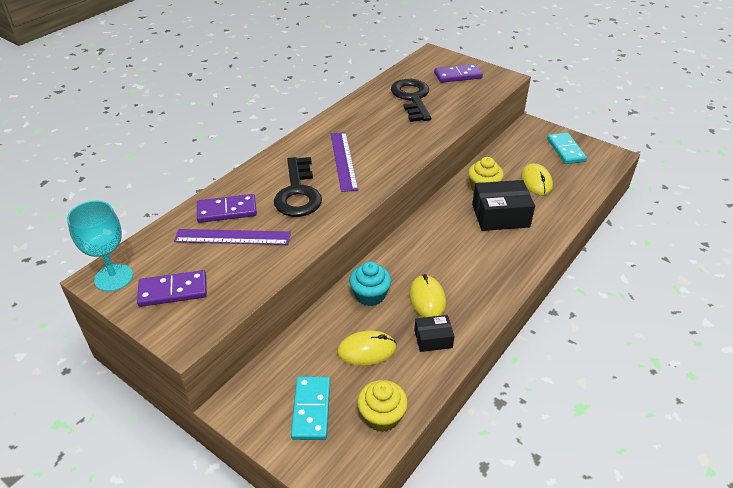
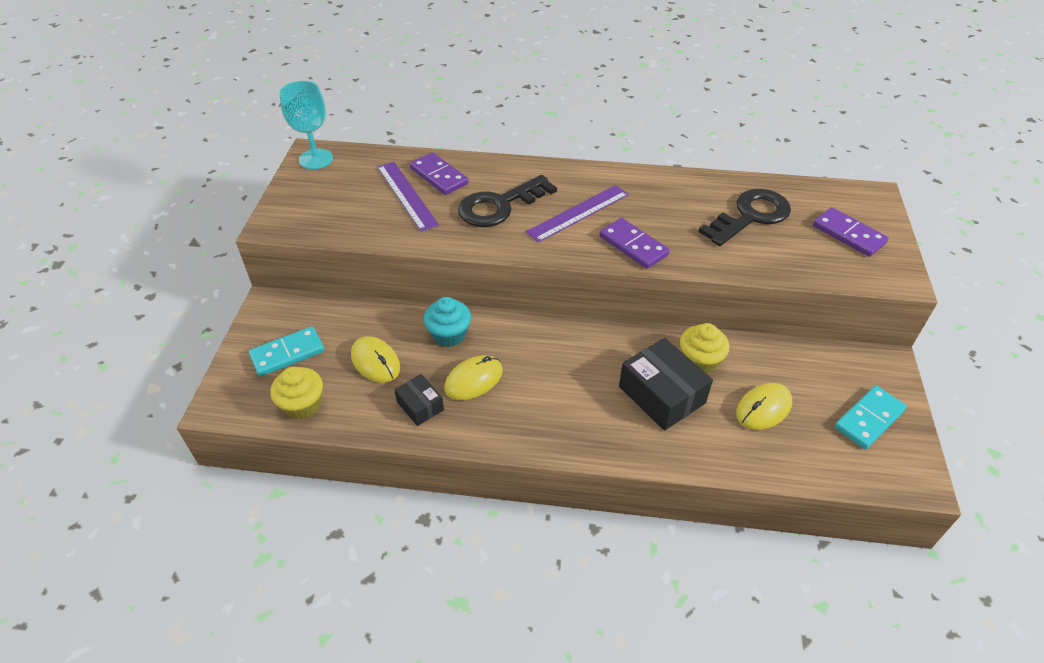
camera: 60 degrees right, 5 degrees up
purple domino [137,270,207,307] -> purple domino moved to [599,218,670,269]

